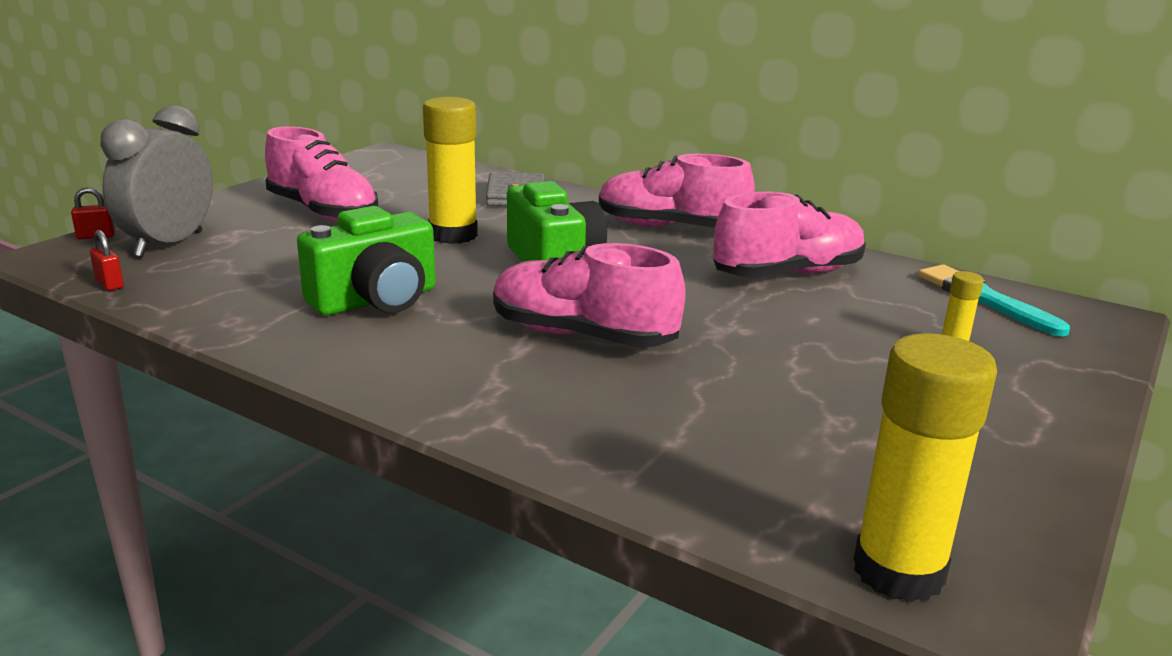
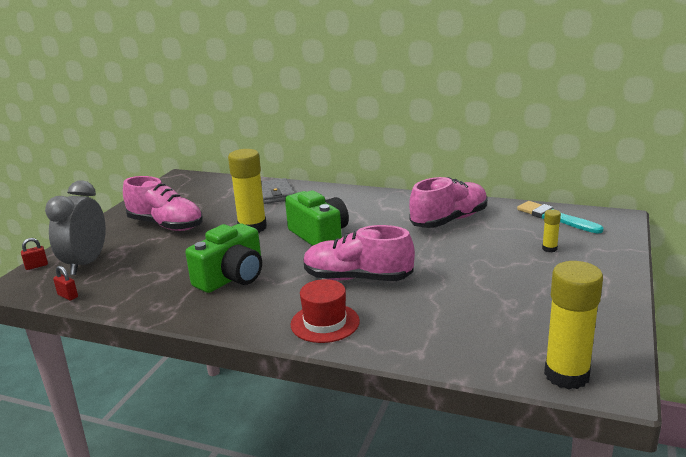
camera: 10 degrees left, 0 degrees up
pink shoe [599,154,755,227] -> none
none -> red hat [291,279,360,343]

